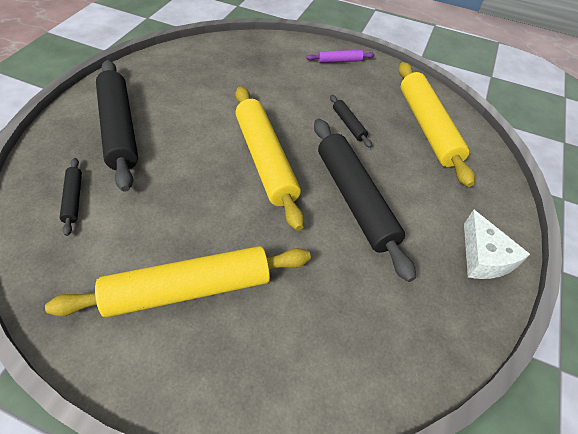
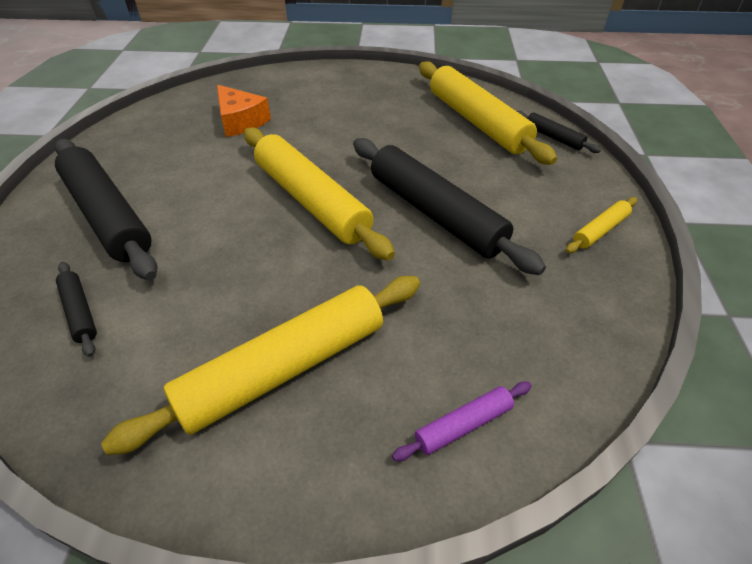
camera: 15 degrees left, 5 degrees down
purple rolling pin [306,50,375,63] -> purple rolling pin moved to [392,382,532,461]
black rolling pin [330,95,372,148] -> black rolling pin moved to [517,111,601,153]
white cheese [464,210,530,279] -> yellow rolling pin [566,197,637,253]
none -> orange cheese [217,85,271,137]

